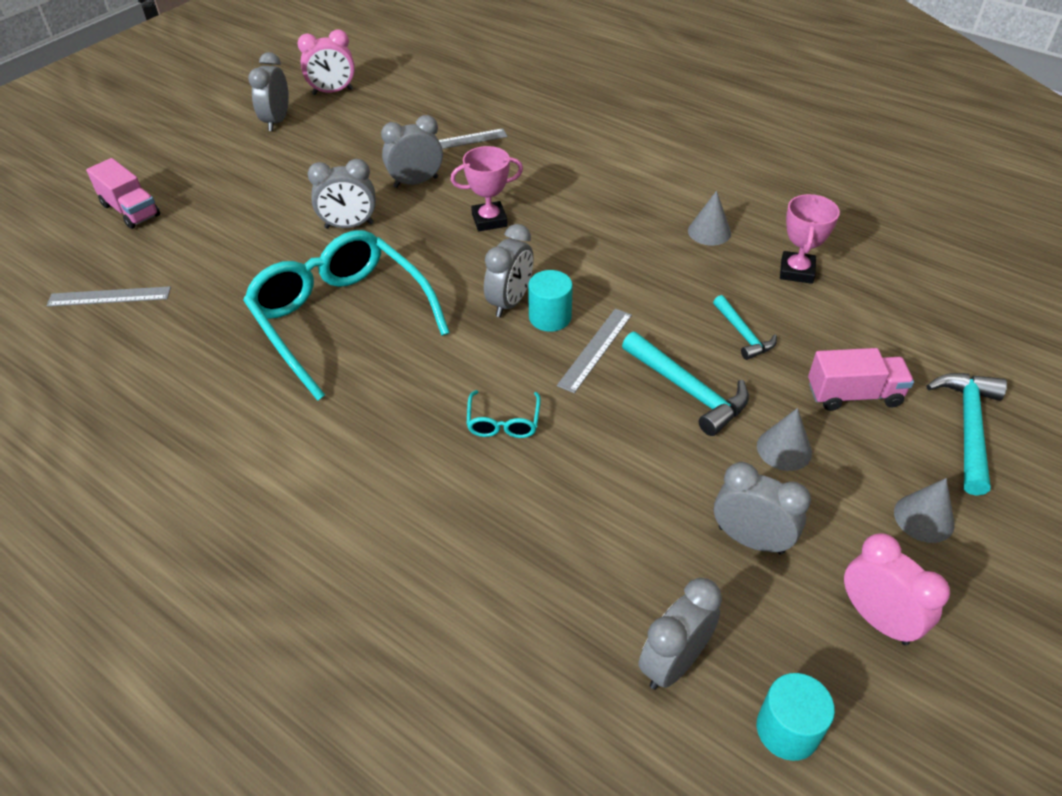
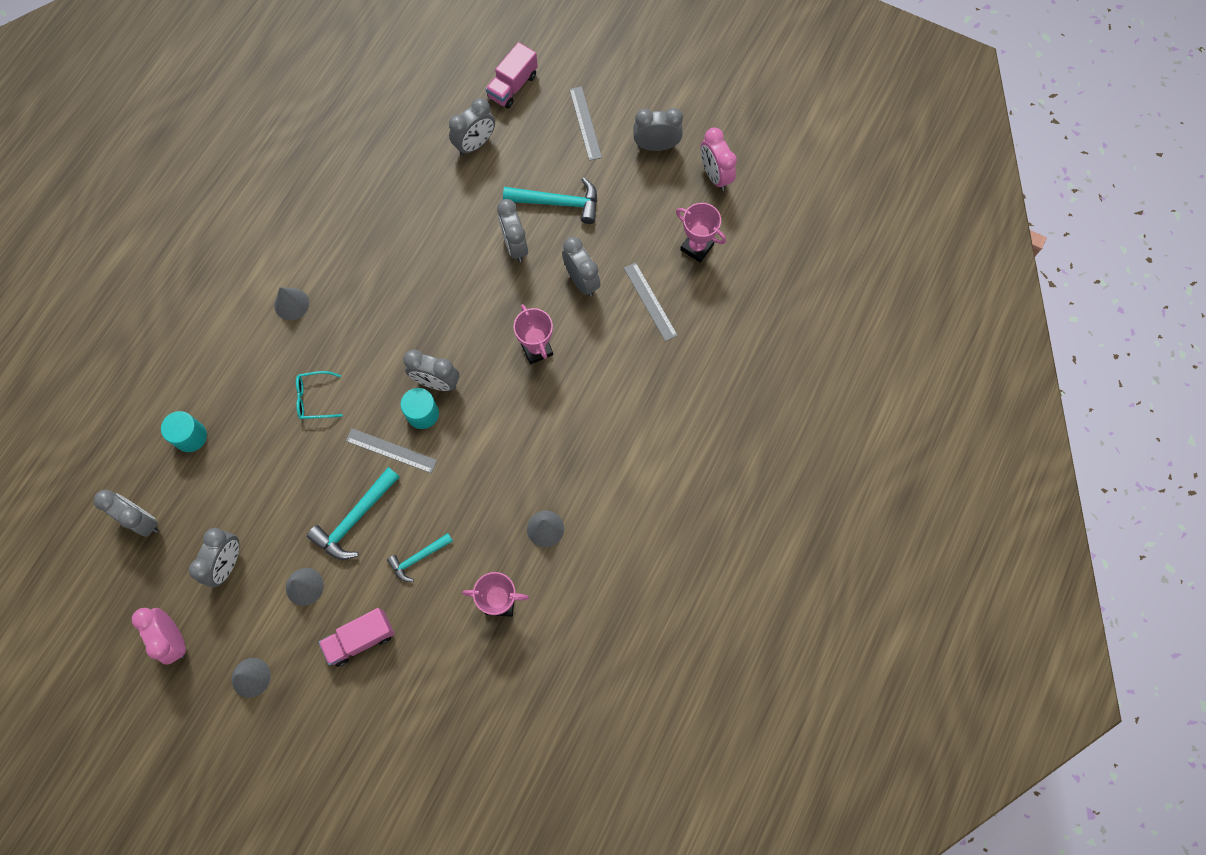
camera: 80 degrees right, 25 degrees up
grey ruler [46,286,171,307] -> grey ruler moved to [569,86,602,161]
turquoise glasses [243,230,450,401] -> none
turquoise cylinder [757,673,835,761] -> turquoise cylinder moved to [161,411,207,452]
pink truck [808,348,914,411] -> pink truck turned 75 degrees clockwise [319,608,394,667]
pink clock [844,533,950,645] -> pink clock turned 105 degrees clockwise [132,608,186,665]
turquoise hammer [926,373,1007,496] -> turquoise hammer moved to [503,177,597,224]
none -> grey cone [274,287,309,320]
none -> grey clock [449,98,495,156]
none -> pink trophy [676,203,726,263]

